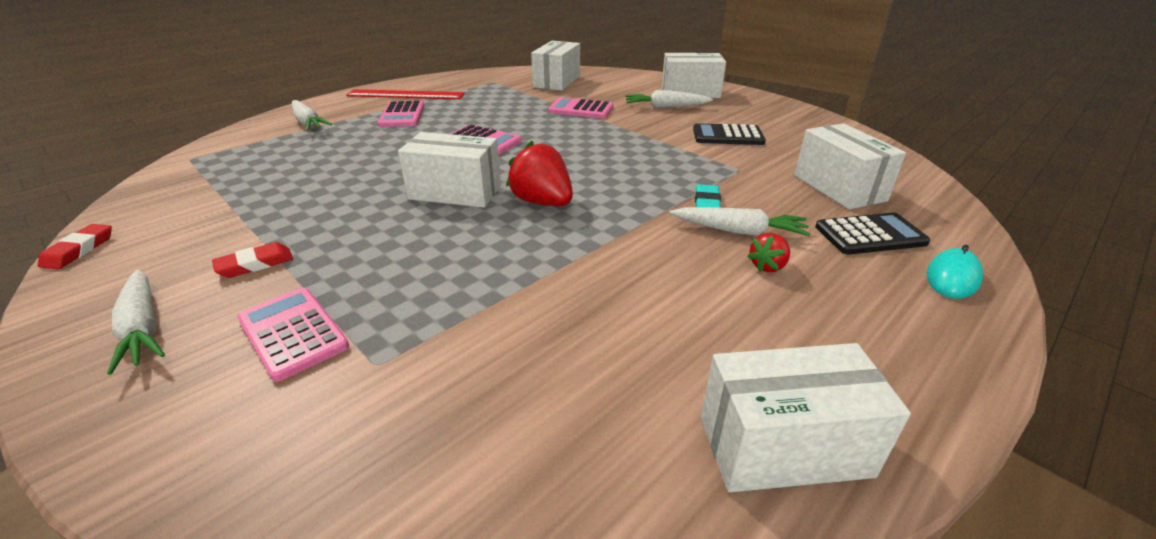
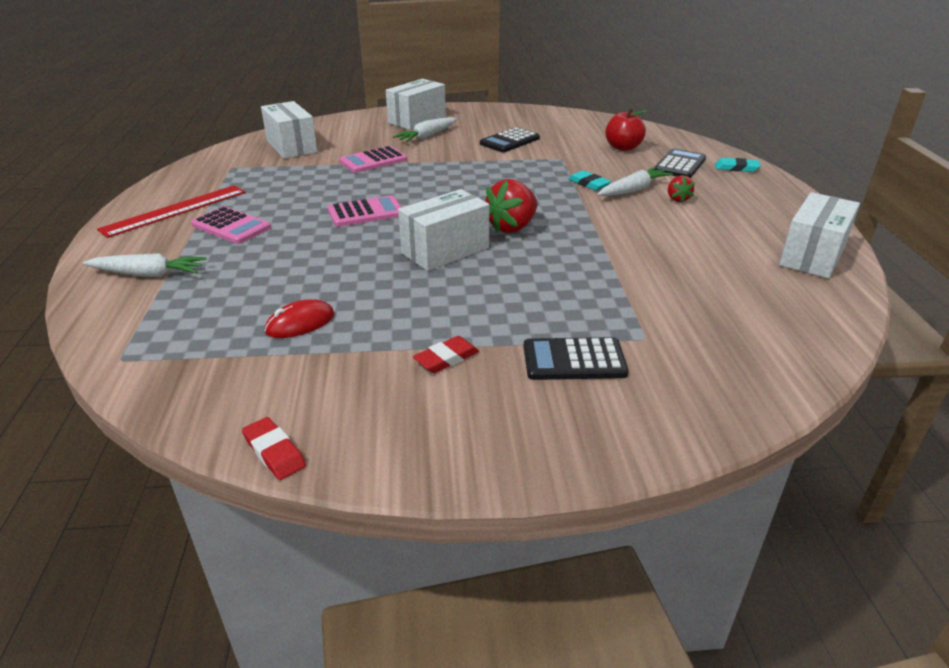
camera: 50 degrees left, 0 degrees up
white carrot [107,269,165,375] -> none
red eraser [212,242,293,278] -> red eraser turned 45 degrees clockwise [413,336,479,373]
pink calculator [237,288,349,382] -> black calculator [524,337,629,380]
red strawberry [506,141,573,206] -> red strawberry turned 45 degrees counterclockwise [485,179,538,233]
white box [794,123,906,210] -> red apple [605,108,647,151]
turquoise mouse [927,245,983,299] -> turquoise eraser [715,158,761,172]
none -> red mouse [265,299,334,338]

